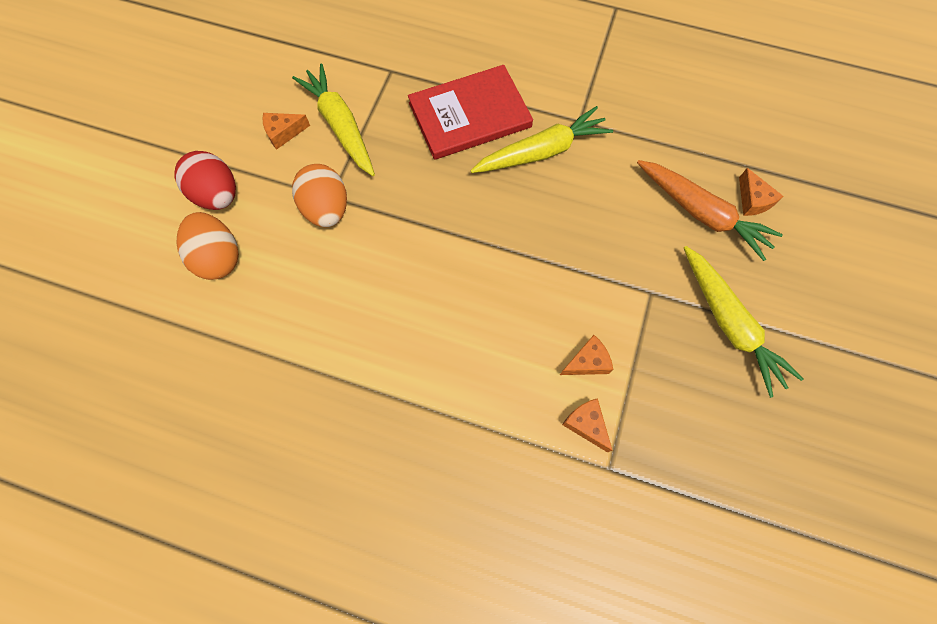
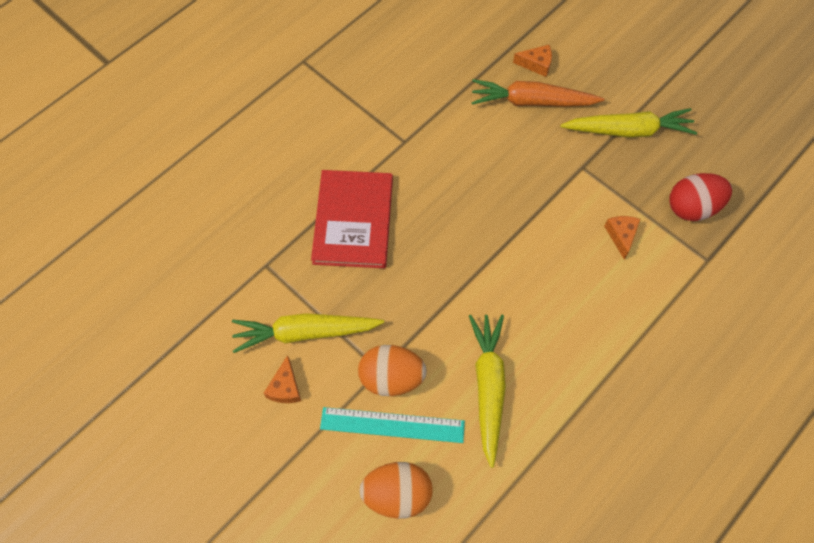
camera: 65 degrees left, 5 degrees down
red egg [175,151,236,210] -> red egg moved to [670,173,732,221]
yellow carrot [470,106,613,173] -> yellow carrot moved to [469,315,506,468]
orange cheese [562,398,613,452] -> none
orange carrot [637,160,783,261] -> orange carrot turned 150 degrees counterclockwise [471,79,604,107]
none -> turquoise ruler [320,407,465,443]

